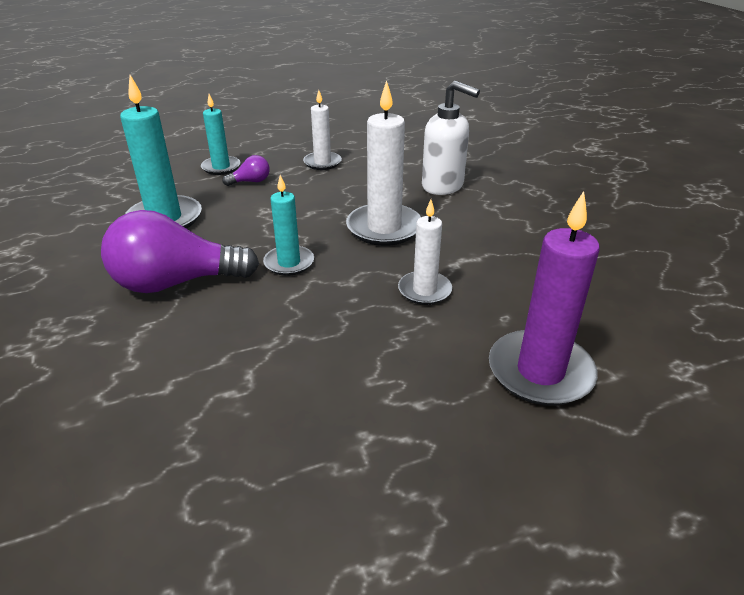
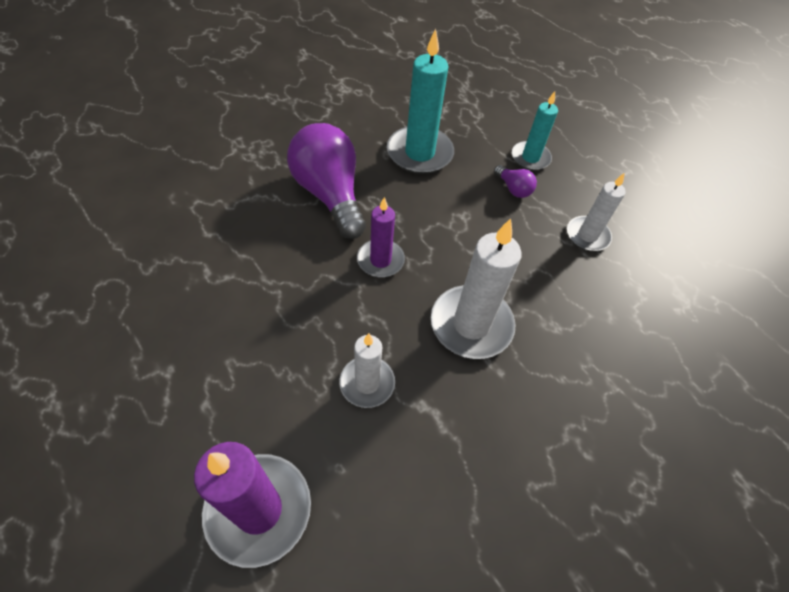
camera: 70 degrees right, 20 degrees up
turquoise candle [263,175,314,276] -> purple candle [357,197,405,277]
white soap dispenser [422,81,480,195] -> none

